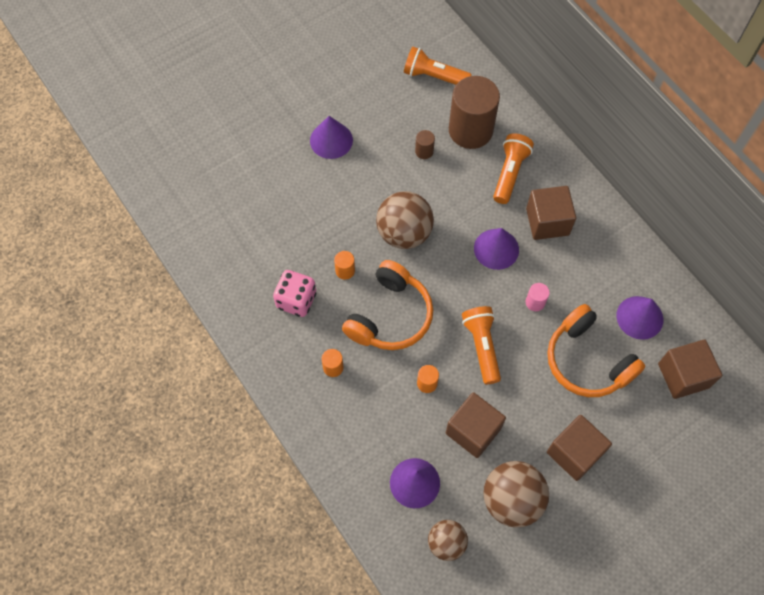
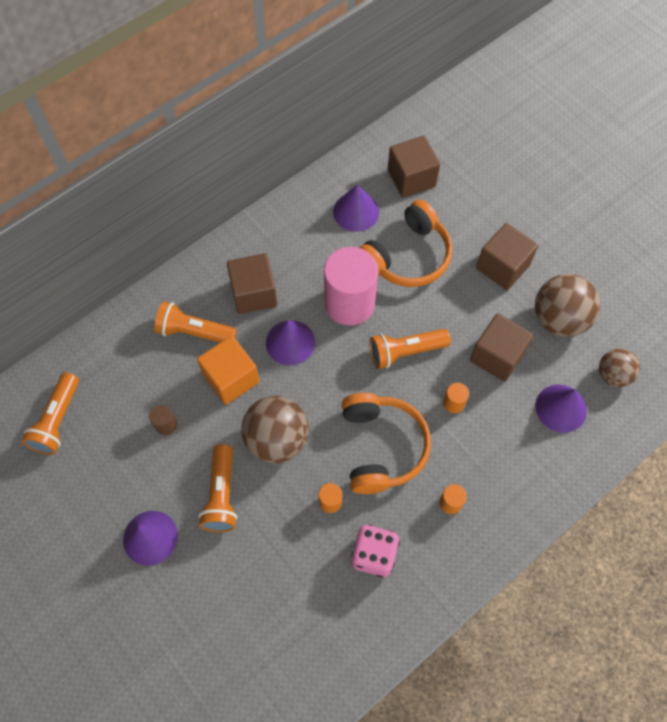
camera: 95 degrees left, 0 degrees up
orange headphones [342,260,433,350] -> orange headphones turned 60 degrees clockwise [342,393,431,494]
brown cylinder [449,76,500,149] -> none
pink cylinder [526,283,550,311] -> pink cylinder [324,247,378,326], size x2.44
none -> orange cube [197,336,260,405]
none -> orange flashlight [198,444,237,532]

